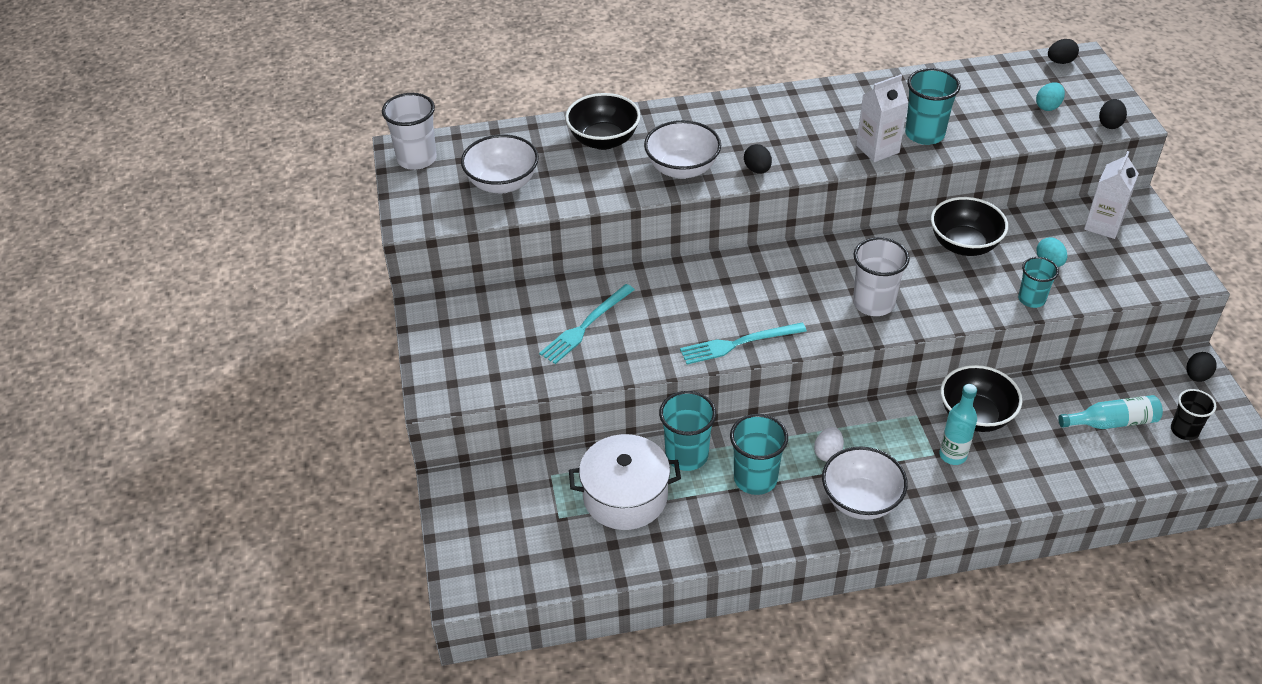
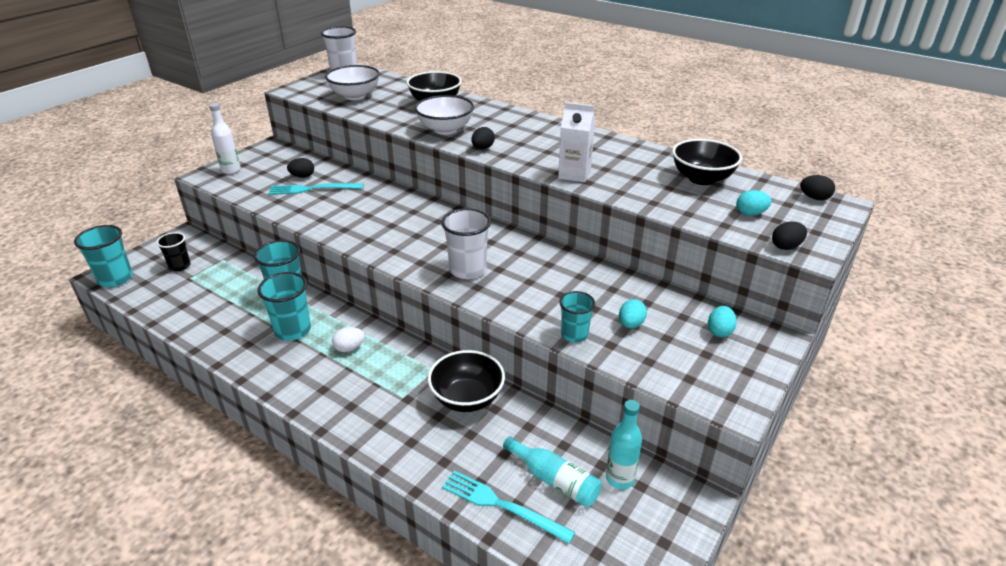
camera: 45 degrees right, 10 degrees down
white pot [569,434,681,530] -> none
turquoise fork [680,322,807,364] -> turquoise fork moved to [442,470,575,544]
white bowl [822,447,908,520] -> none
turquoise cup [905,68,961,145] -> turquoise cup moved to [74,225,133,287]
black bowl [931,197,1008,256] -> black bowl moved to [672,139,742,185]
turquoise bottle [939,384,977,465] -> turquoise bottle moved to [606,400,642,489]
white carton [1084,151,1139,239] -> turquoise egg [708,306,737,337]
black cup [1171,389,1216,440] -> black cup moved to [156,232,191,271]
black egg [1187,352,1217,382] -> black egg moved to [287,158,314,178]
none -> white bottle [209,103,241,174]

